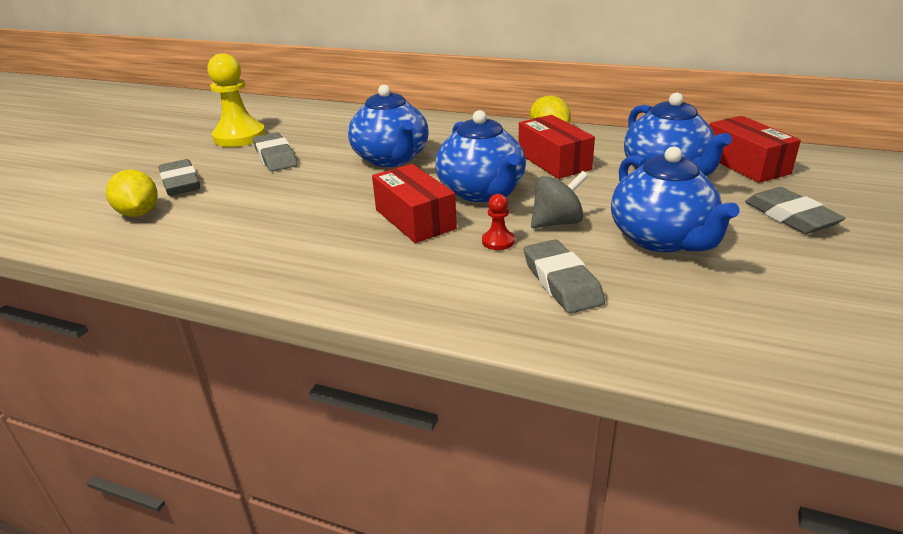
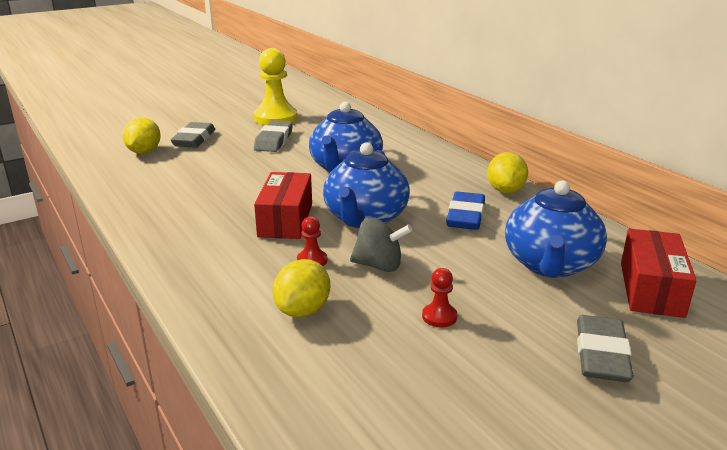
camera: 35 degrees right, 5 degrees down
red box [519,115,595,179] -> blue eraser [446,191,485,230]
grey eraser [524,240,605,314] -> yellow lemon [273,259,330,317]
blue teapot [611,146,740,253] -> red pawn [422,268,457,327]

